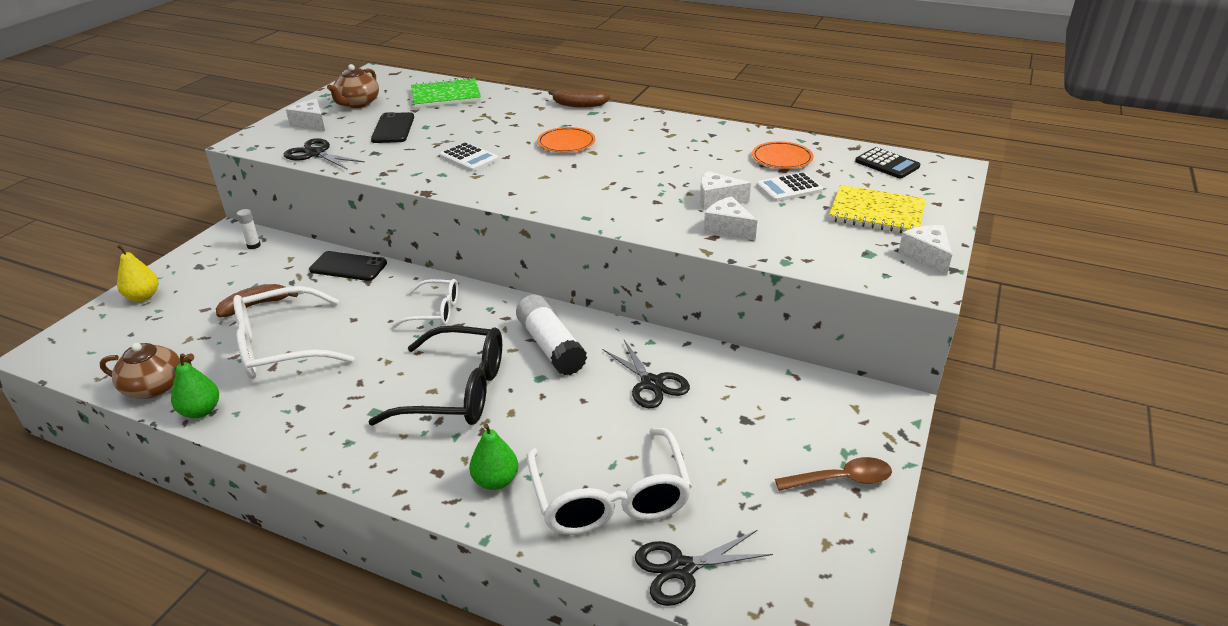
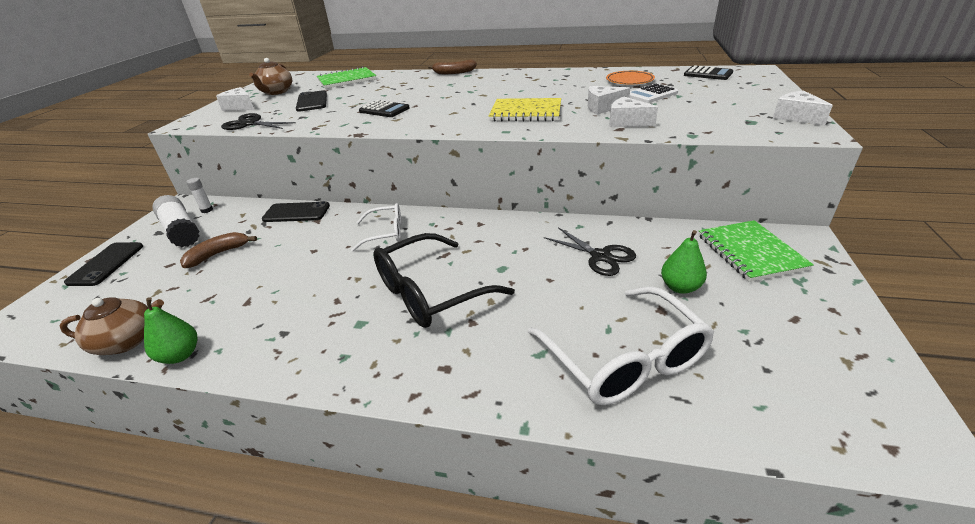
camera: 10 degrees left, 0 degrees up
yellow pear [117,245,158,302] -> black phone [64,242,143,286]
white glasses [233,286,355,379] -> none
black glasses [368,326,502,426] -> black glasses turned 150 degrees clockwise [373,233,515,328]
white calculator [440,142,499,172] -> black calculator [359,100,410,117]
green pear [469,424,518,490] -> green pear moved to [661,230,707,294]
white glue stick [516,295,587,376] -> white glue stick moved to [152,195,199,247]
orange plate [537,127,595,153] -> none
black scissors [635,530,773,606] -> none
brown spoon [775,457,892,491] -> none
yellow notebook [829,185,926,233] -> yellow notebook moved to [489,98,561,121]
none -> green notebook [699,220,814,282]

